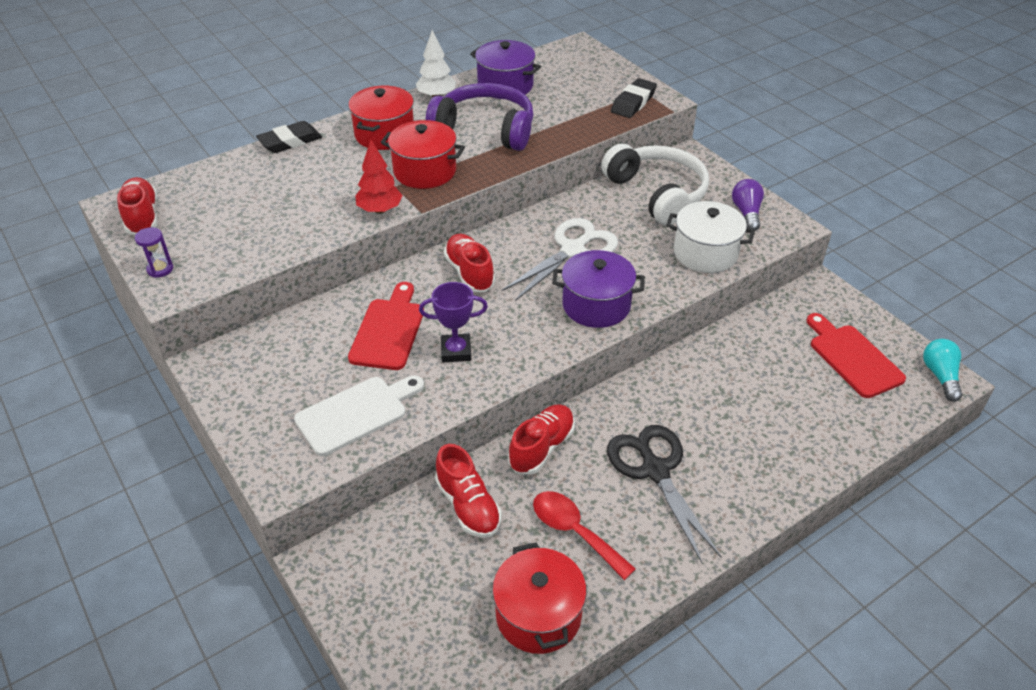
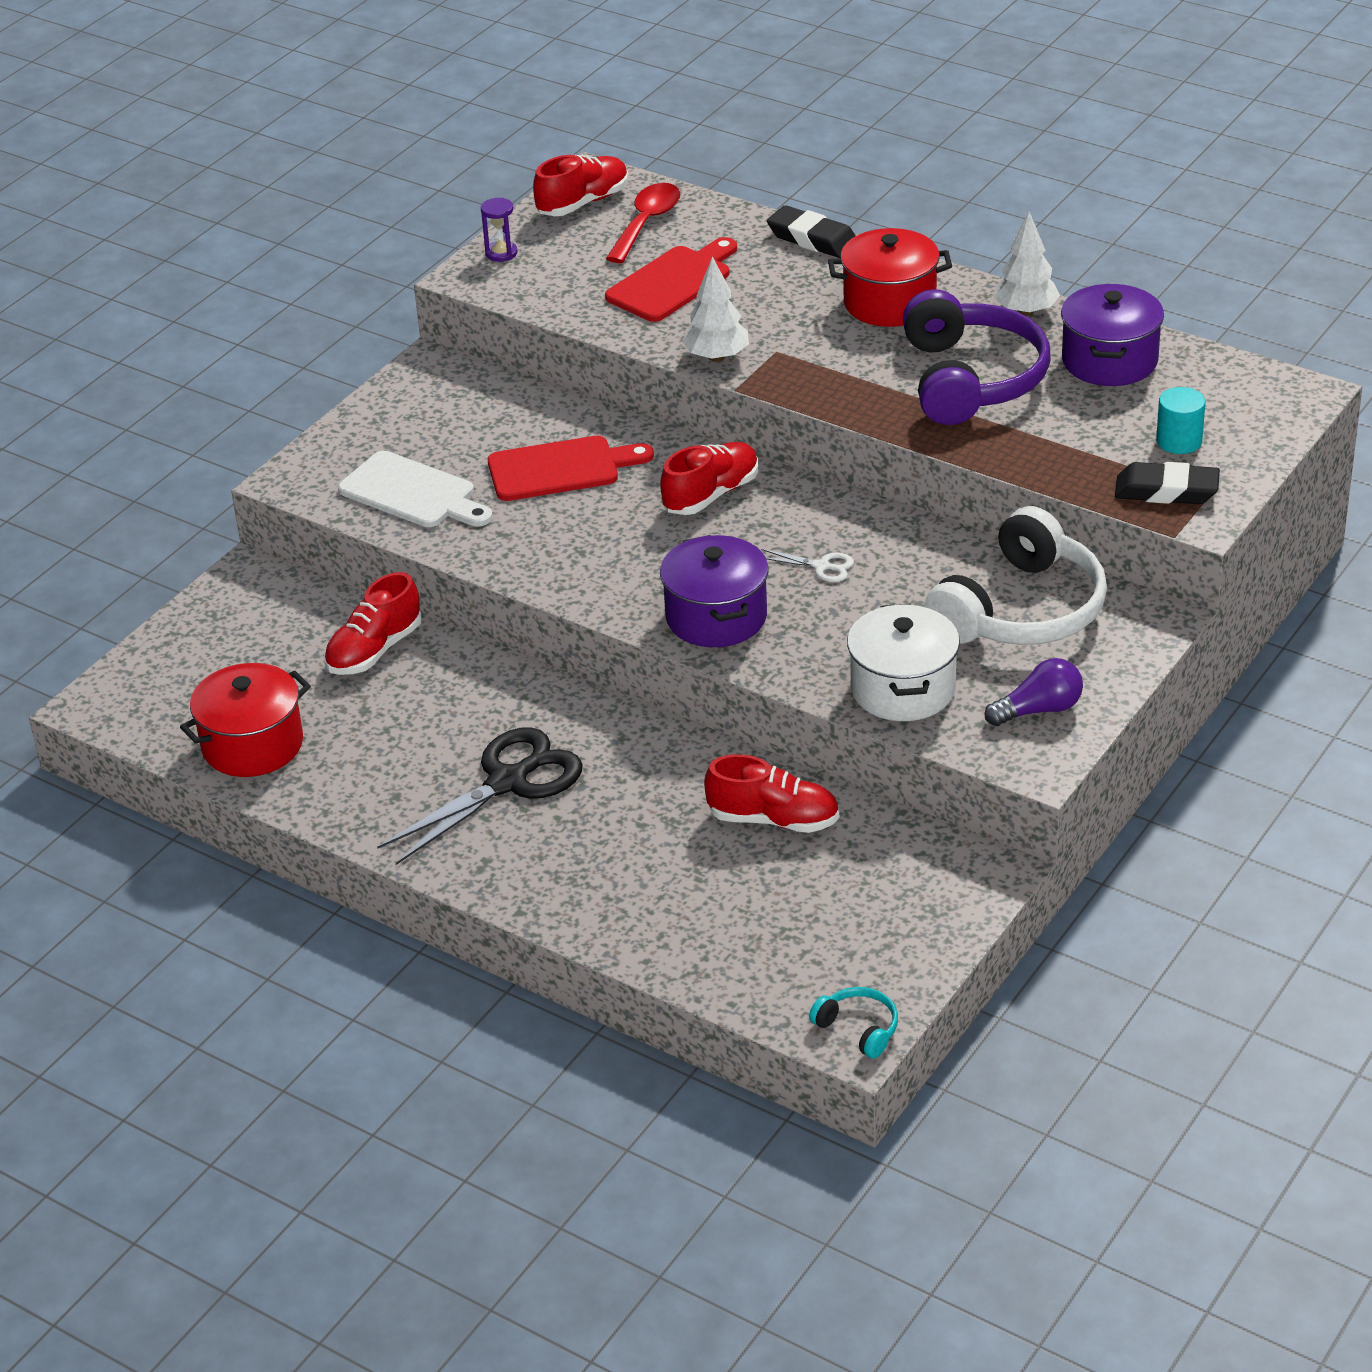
camera: 70 degrees right, 5 degrees down
red tree [355,140,403,214] -> white tree [682,256,749,362]
red pot [381,120,465,189] -> none
purple trophy [419,282,488,362] -> none
white scissors [501,218,618,301] -> white scissors [761,549,854,582], size x0.44
red shoe [508,404,575,475] -> red shoe moved to [704,754,839,833]
red spoon [533,491,636,580] -> red spoon moved to [606,183,680,263]
red cutting board [807,313,906,398] -> red cutting board moved to [605,237,737,322]
turquoise light bulb [923,339,963,402] -> turquoise headphones [809,987,898,1059]
none -> turquoise cylinder [1156,387,1205,454]

